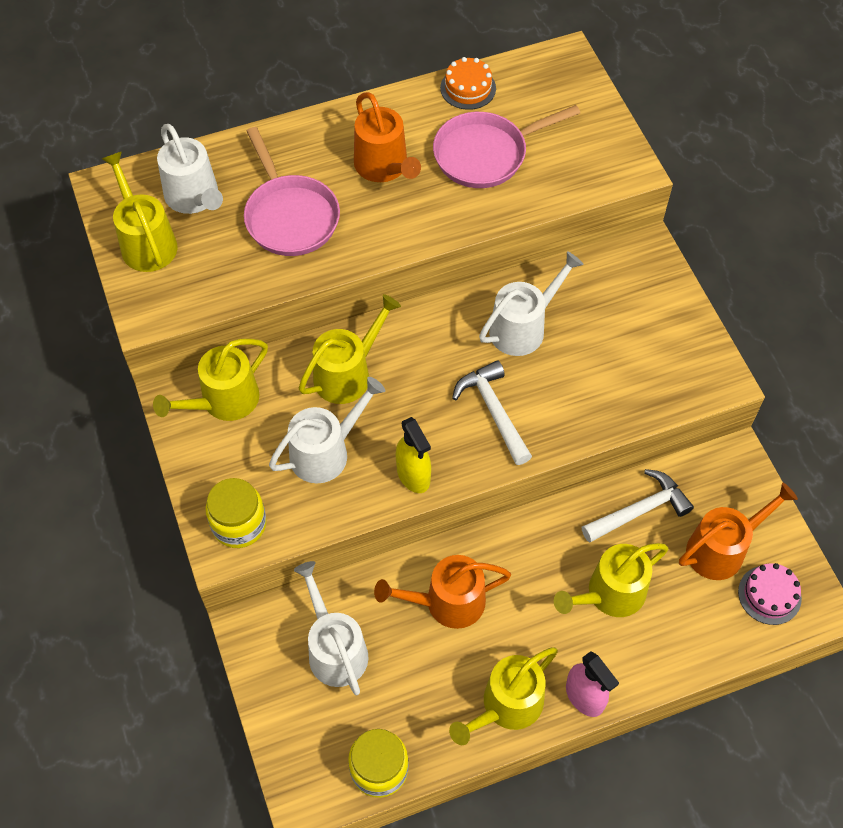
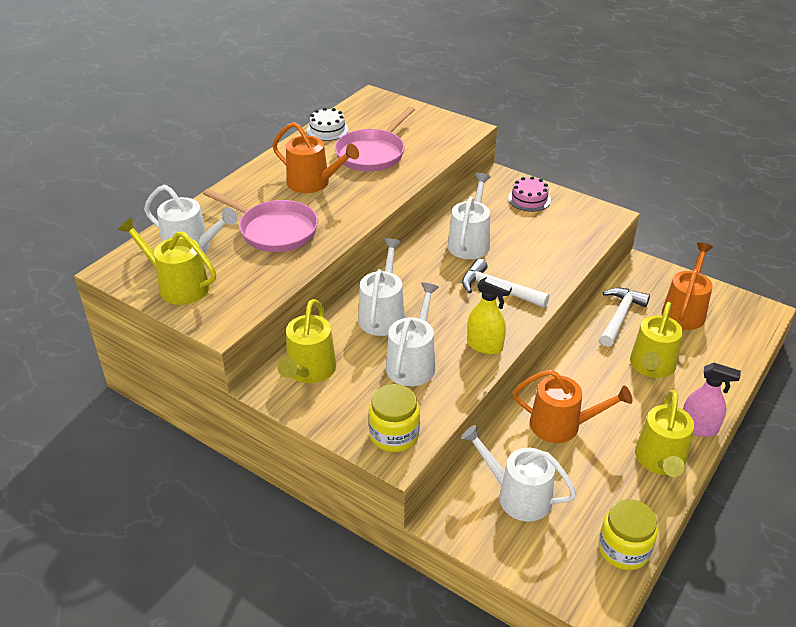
camera: 35 degrees left, 20 degrees down
yellow watering can [299,294,401,404] -> white watering can [358,238,405,336]
orange watering can [374,555,511,629] -> orange watering can turned 120 degrees counterclockwise [513,370,632,443]
orange cake [440,57,496,110] -> white cake [307,108,349,141]
pink cake [738,563,802,625] -> pink cake moved to [508,176,551,212]

